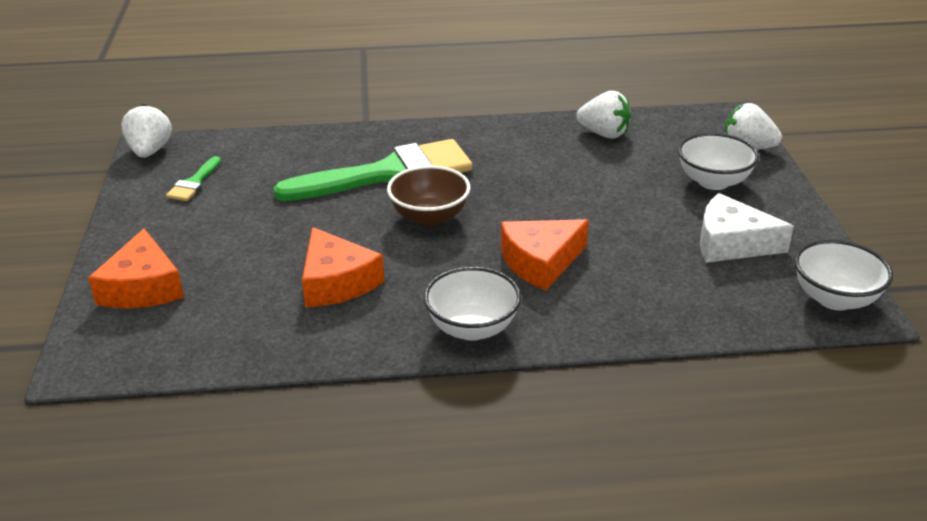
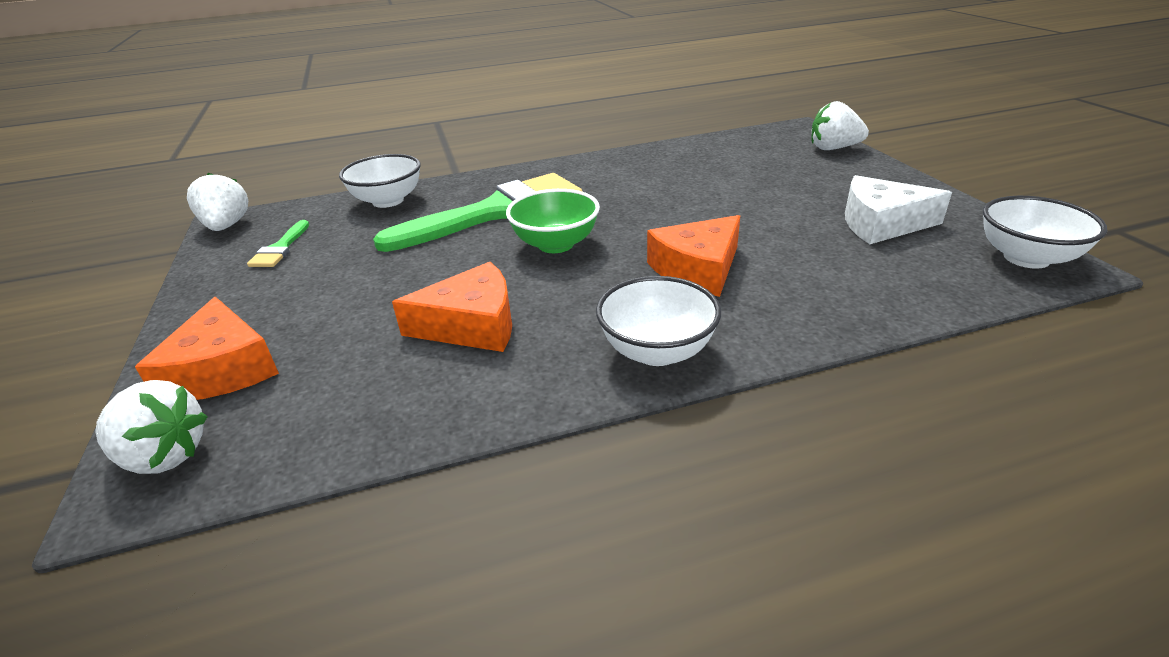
camera: 10 degrees left, 0 degrees up
orange cheese [302,227,385,307] -> orange cheese turned 60 degrees counterclockwise [392,262,512,352]
brown bowl [387,165,471,227] -> green bowl [506,189,600,253]
white strawberry [576,91,631,138] -> white strawberry moved to [95,380,208,474]
white bowl [678,133,759,190] -> white bowl moved to [339,154,421,208]

